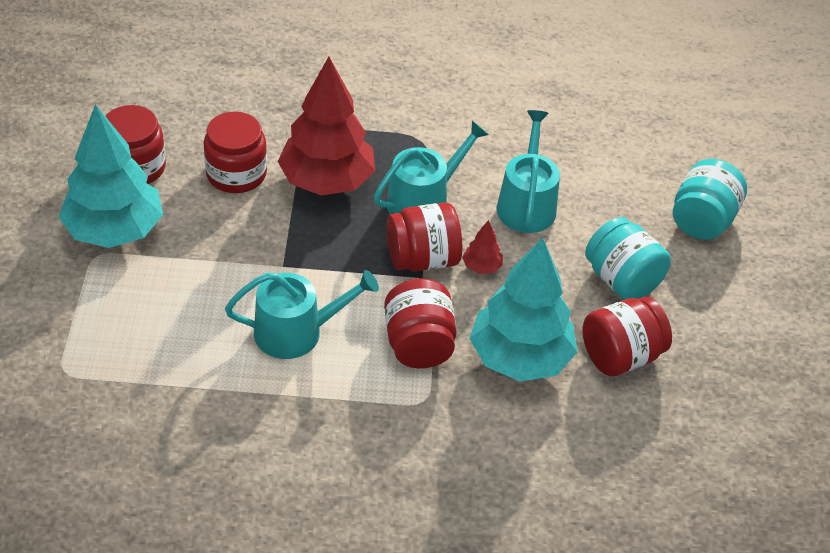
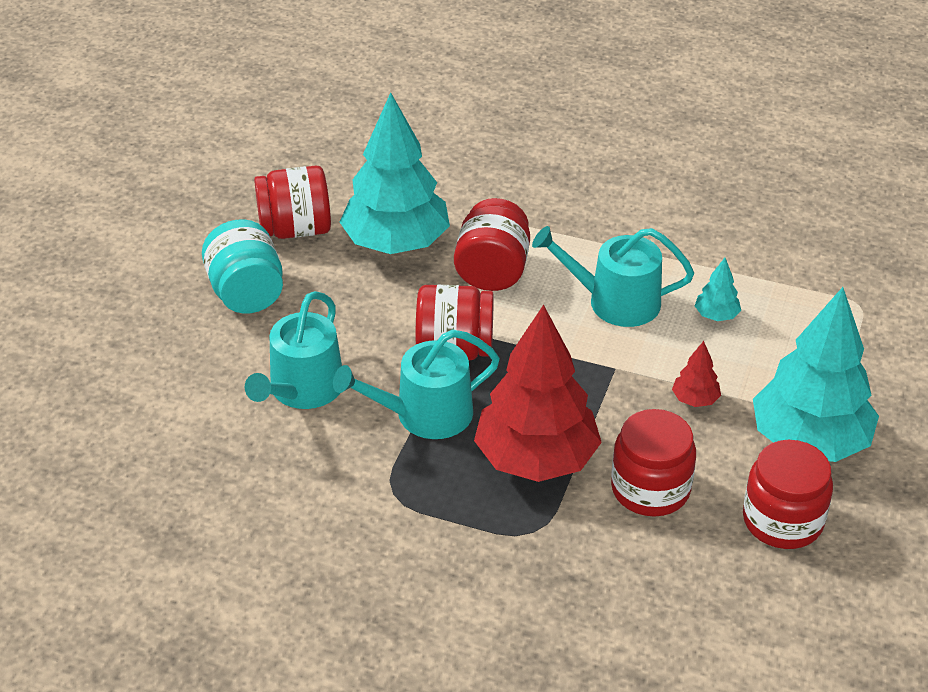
camera: 160 degrees left, 5 degrees down
red tree [462,220,503,274] -> red tree moved to [672,341,721,407]
turquoise jar [673,159,747,240] -> none
none -> turquoise tree [695,258,741,321]

